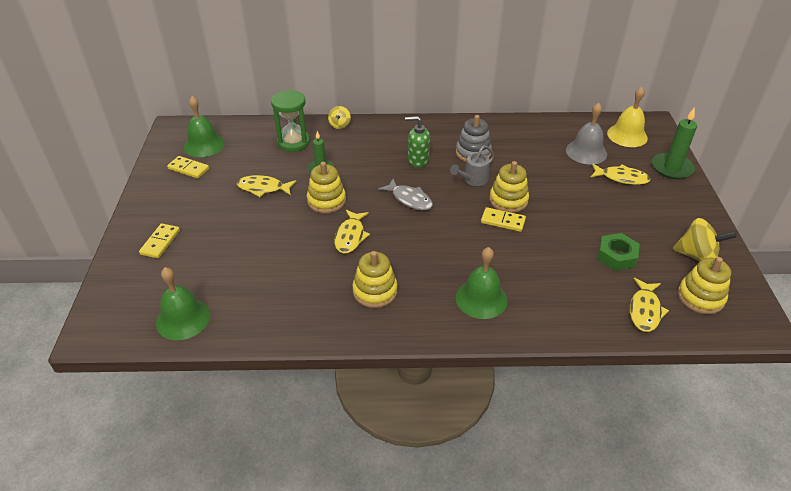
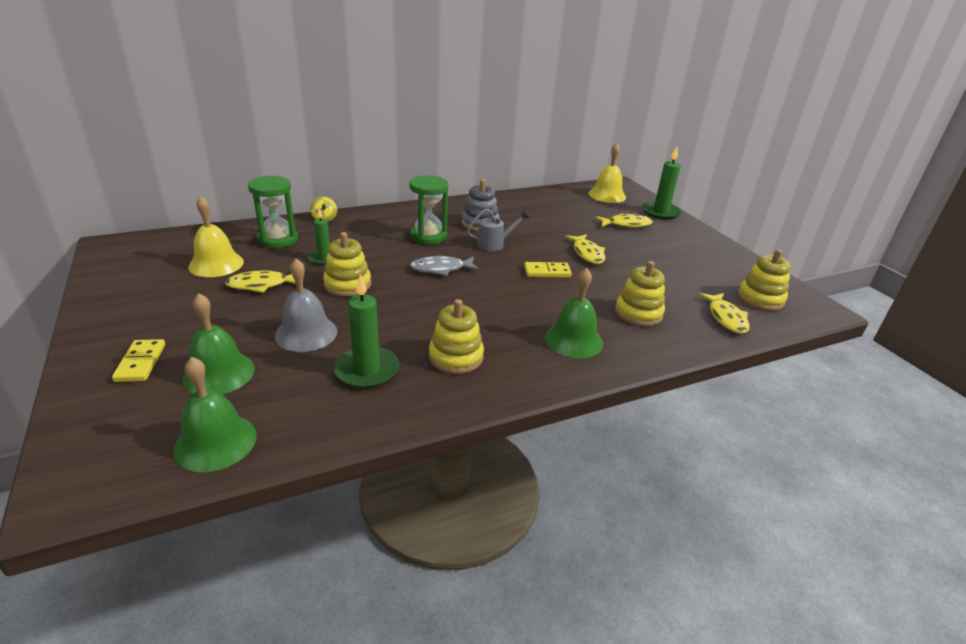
camera: 25 degrees left, 10 degrees down
yellow domino [167,156,209,179] -> none
green bell [184,96,225,157] -> green bell moved to [182,293,255,395]
yellow fish [334,210,370,253] -> yellow fish moved to [565,234,605,264]
grey fish [378,179,433,210] -> grey fish turned 150 degrees clockwise [410,256,479,276]
green soap dispenser [405,116,430,168] -> green hourglass [409,175,448,245]
grey watering can [450,145,494,186] -> grey watering can turned 135 degrees counterclockwise [466,209,529,251]
yellow stacking toy [489,161,529,213] -> yellow stacking toy moved to [615,261,665,326]
grey bell [566,103,607,164] -> grey bell moved to [275,259,337,352]
green nut [597,233,640,271] -> none
yellow spinning top [673,218,737,262] -> none
none -> yellow bell [188,196,244,277]
none -> green candle [334,274,399,389]

